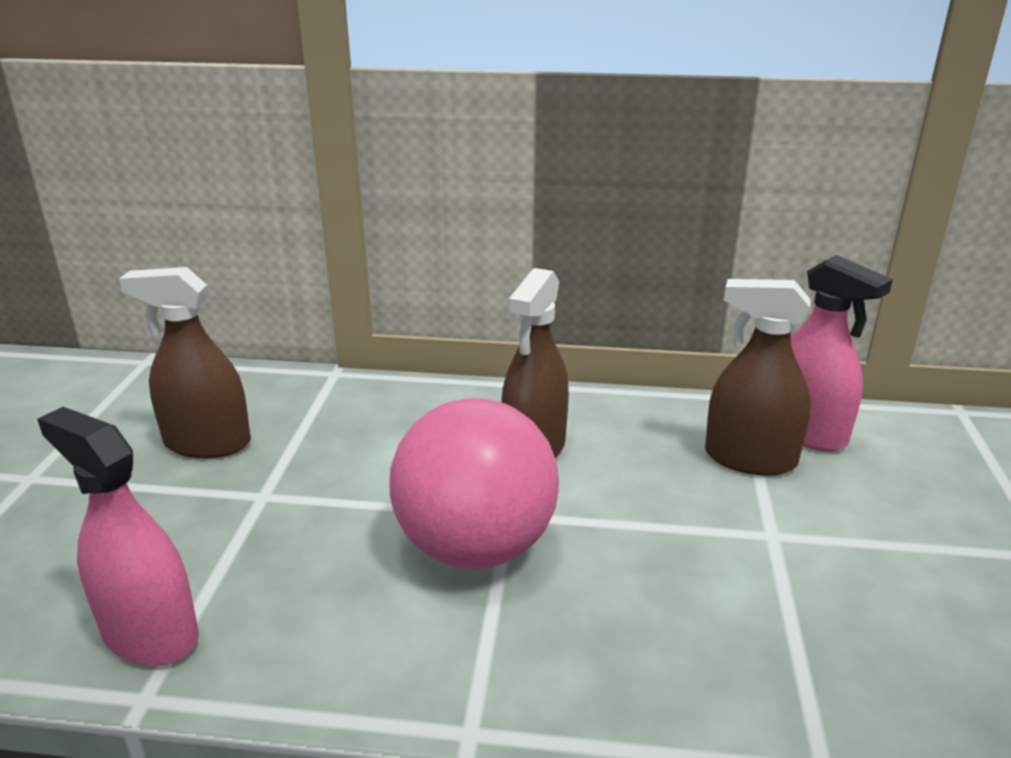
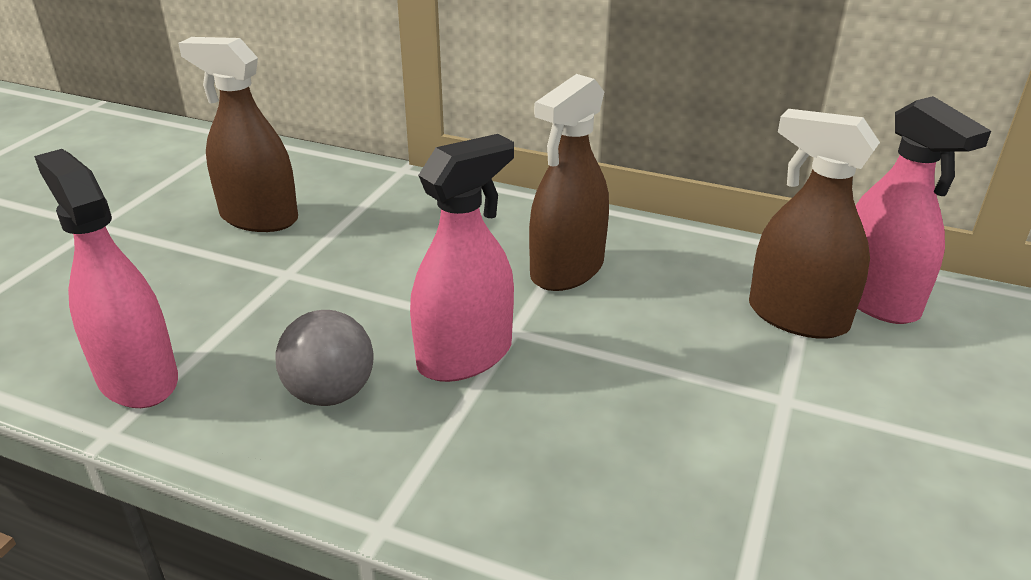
camera: 15 degrees right, 5 degrees up
pink ball [389,398,559,569] -> pink spray bottle [410,134,514,382]
none -> grey ball [275,310,374,406]

